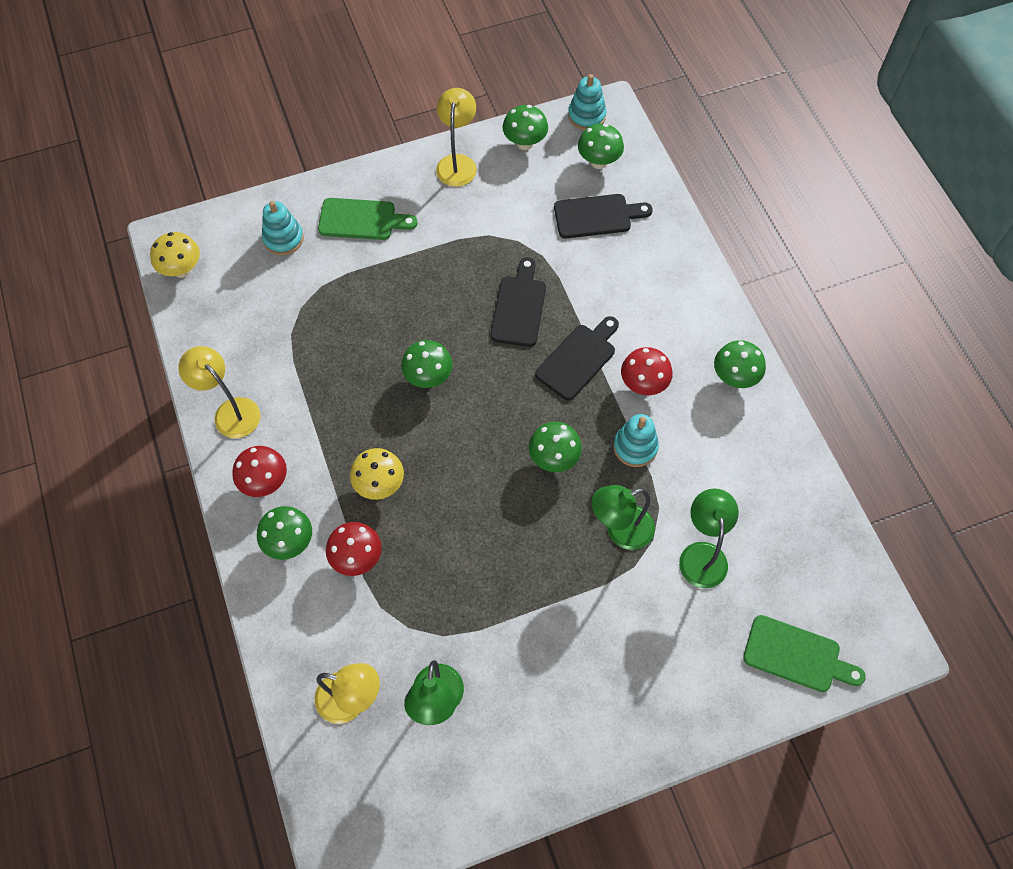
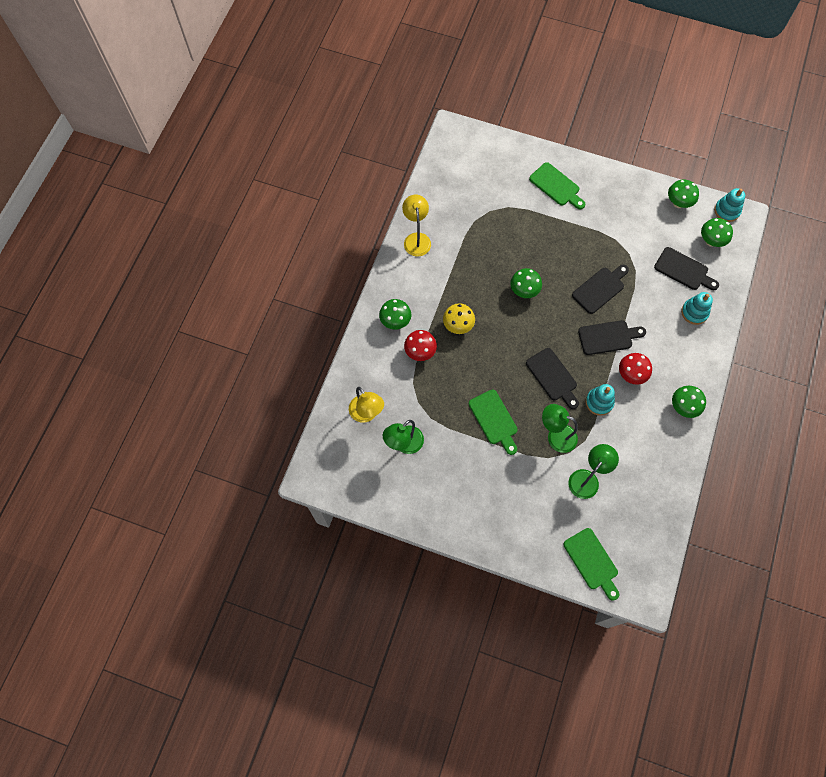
camera: 40 degrees right, 5 degrees up
yellow mushroom [150,232,200,278] -> none
red mushroom [232,446,287,497] -> none
turquoise stacking toy [262,201,304,255] -> turquoise stacking toy moved to [681,292,713,325]
yellow lamp [436,88,477,187] -> none
green mushroom [529,422,582,472] -> black cutting board [526,348,579,409]
none -> green cutting board [469,390,518,455]

